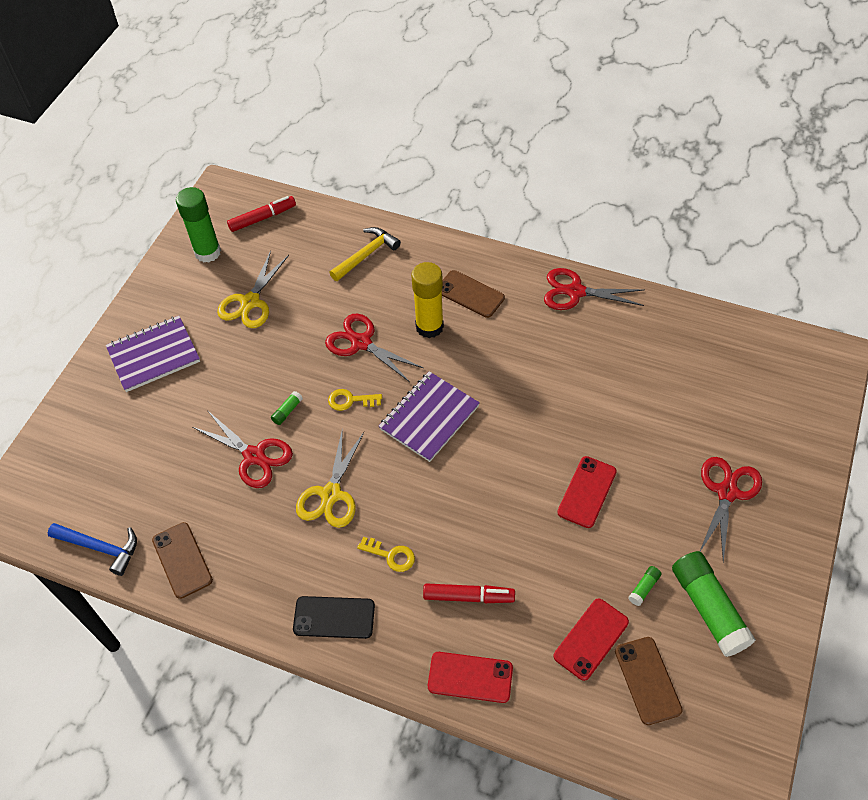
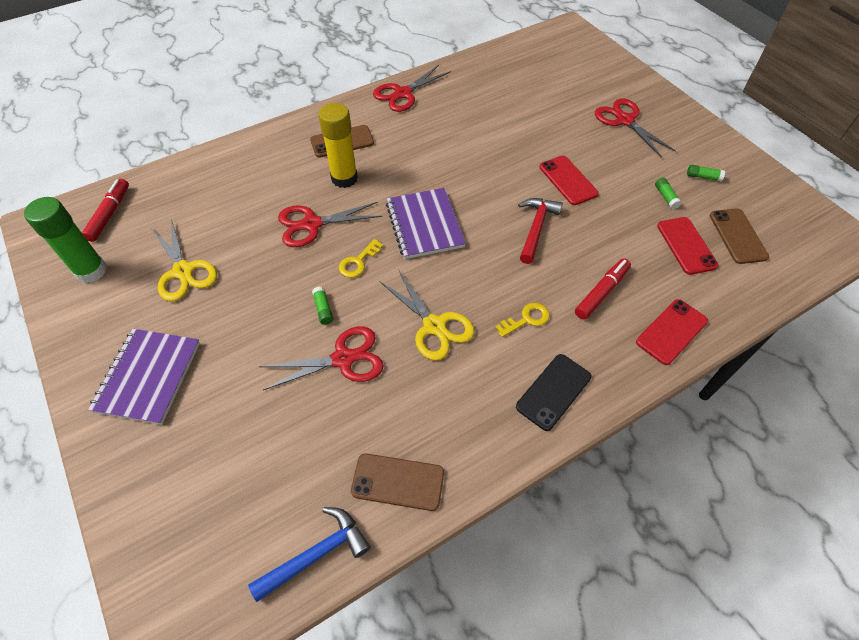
camera: 55 degrees left, 0 degrees up
yellow hammer [329,227,401,281] -> none
brown phone [615,637,683,725] -> brown phone turned 60 degrees clockwise [710,209,769,264]
green glue stick [672,551,756,657] -> green glue stick [687,165,725,182], size x0.41
none -> red hammer [518,198,563,264]

